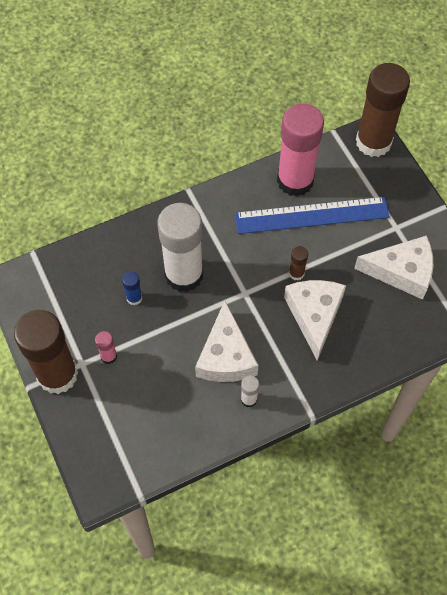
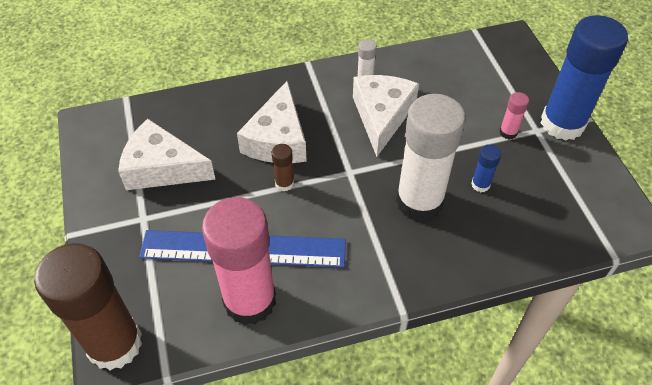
camera: 170 degrees left, 10 degrees down
brown glue stick [14,310,78,394] -> blue glue stick [541,15,628,141]

